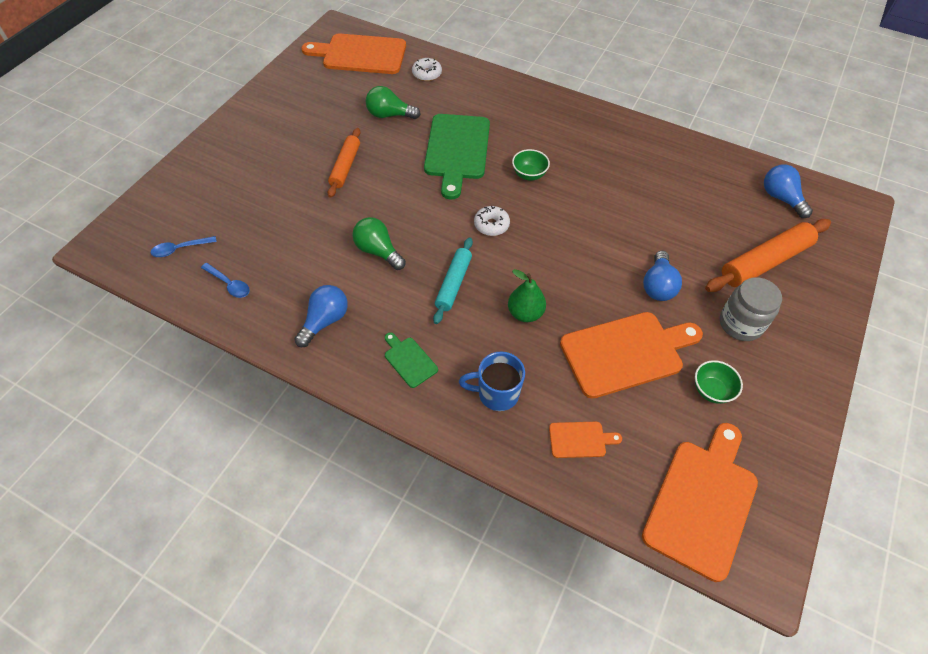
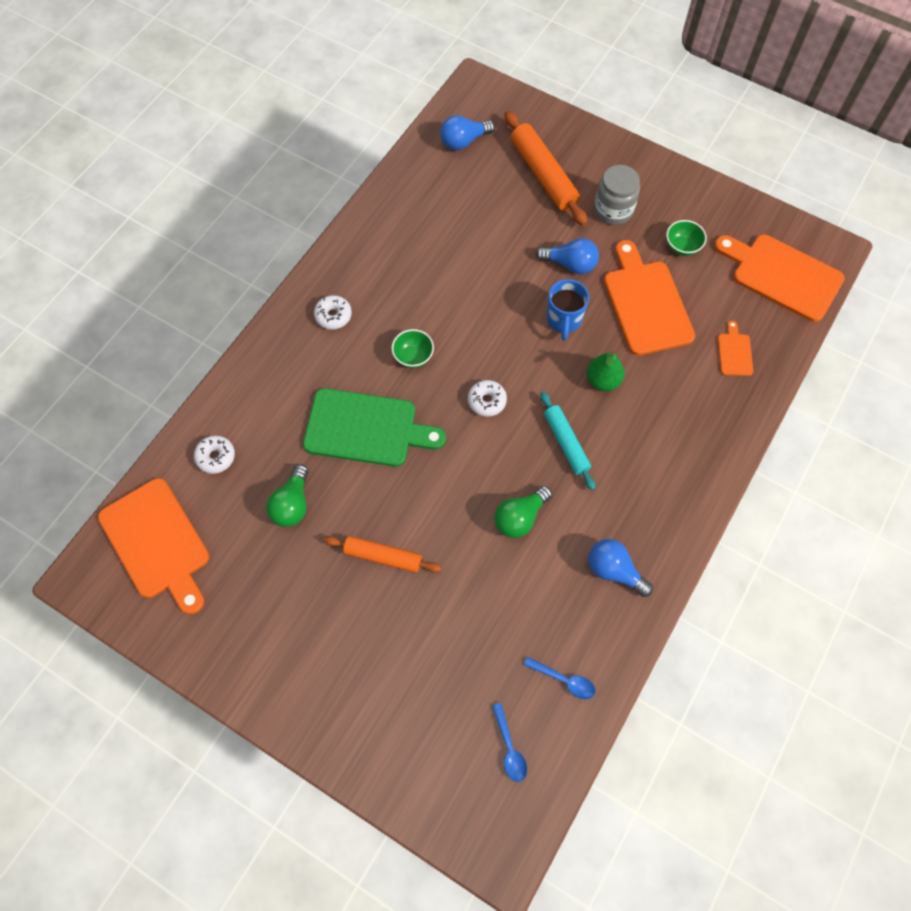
camera: 85 degrees left, 10 degrees up
blue spoon [201,263,250,298] -> blue spoon turned 75 degrees clockwise [524,657,596,700]
orange cutting board [301,34,406,74] -> orange cutting board turned 45 degrees counterclockwise [98,478,210,614]
green cutting board [385,332,438,388] -> none
turquoise rolling pin [433,237,473,324] -> turquoise rolling pin turned 45 degrees clockwise [540,391,595,490]
blue mug [459,352,525,411] -> blue mug moved to [547,279,589,341]
none -> white donut [314,295,352,330]

